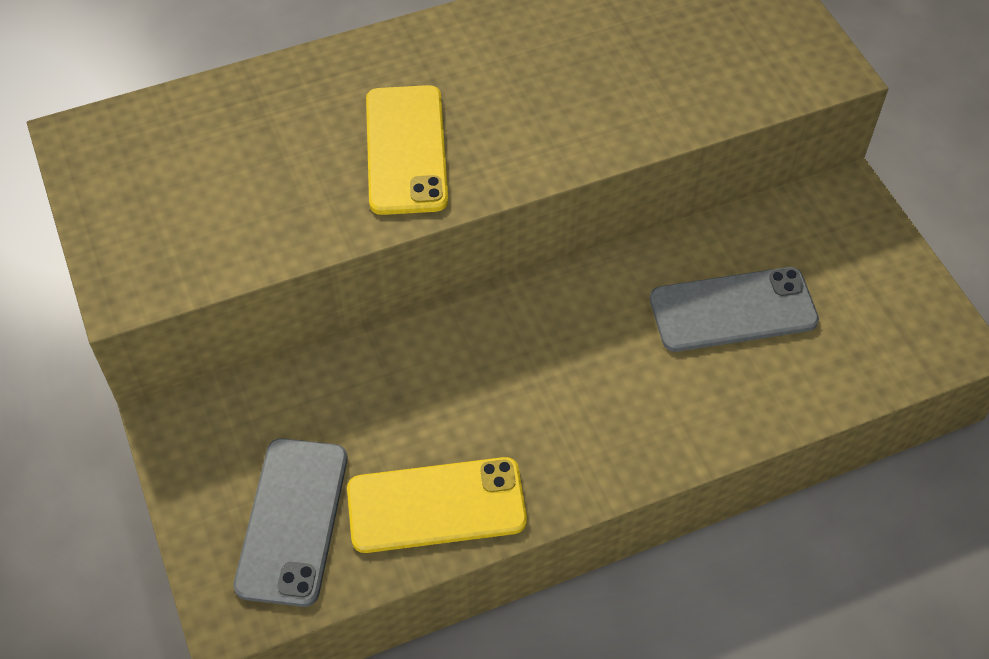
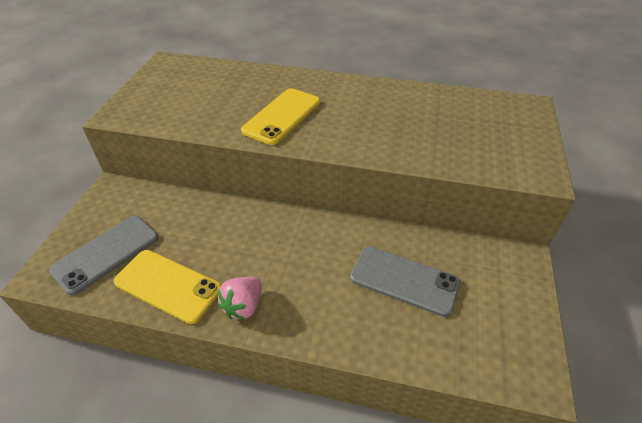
camera: 35 degrees right, 10 degrees down
none -> pink strawberry [217,277,262,320]

